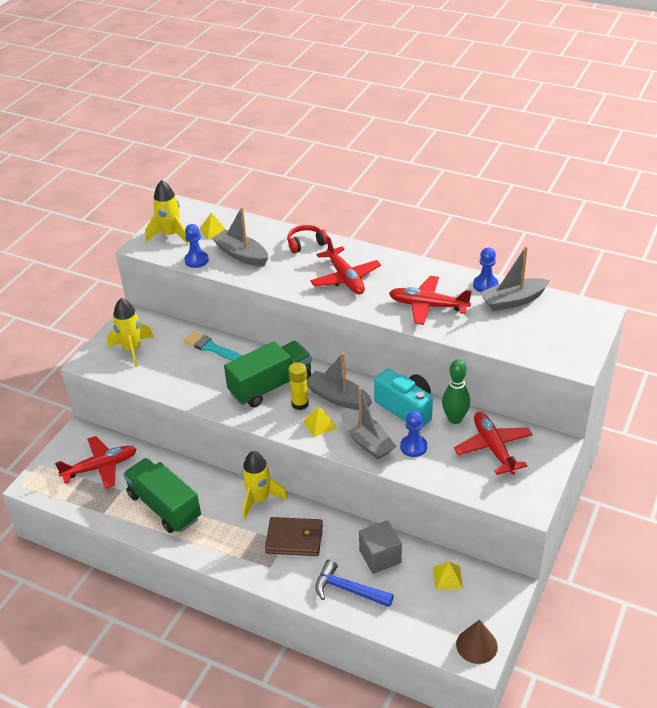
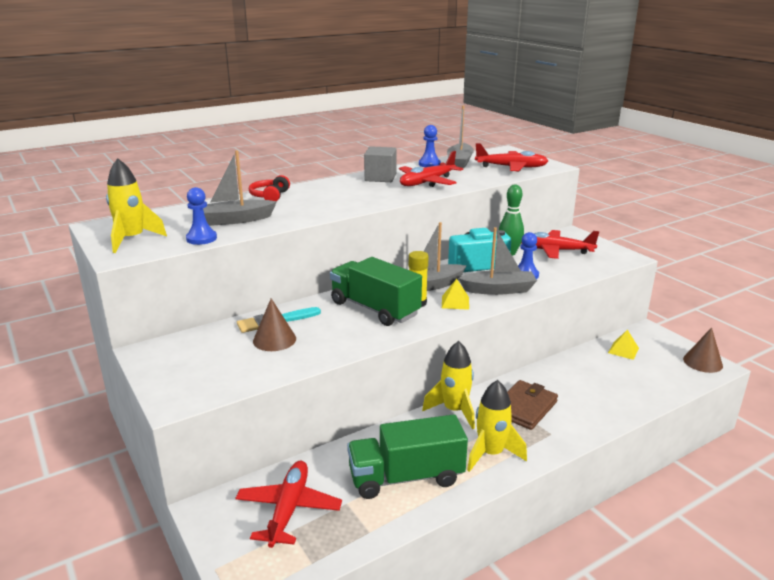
camera: 60 degrees left, 15 degrees down
yellow rocket [107,298,154,367] -> yellow rocket moved to [467,380,527,472]
yellow pyramid [199,212,226,240] -> none
green truck [224,341,312,407] -> green truck turned 45 degrees counterclockwise [330,257,422,326]
red plane [310,236,381,294] -> red plane moved to [475,143,548,172]
blue hammer [315,560,394,607] -> none
grey cube [359,520,402,574] -> grey cube moved to [364,146,397,182]
none -> brown cone [253,298,296,351]

